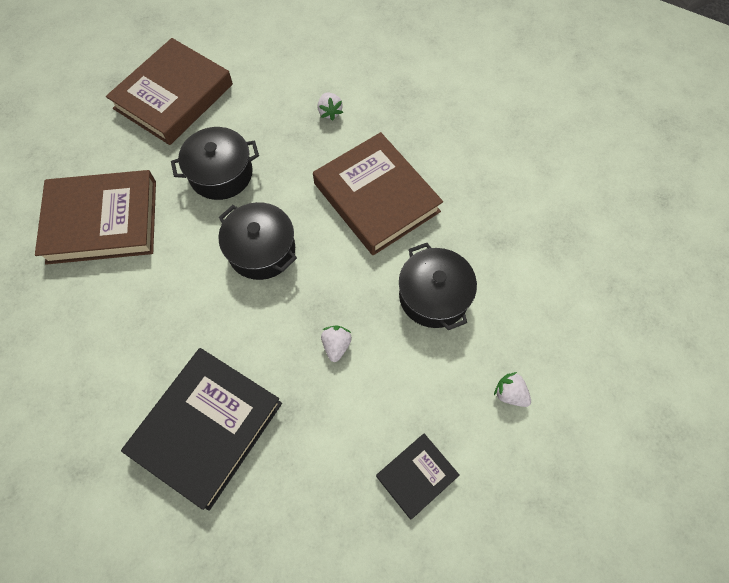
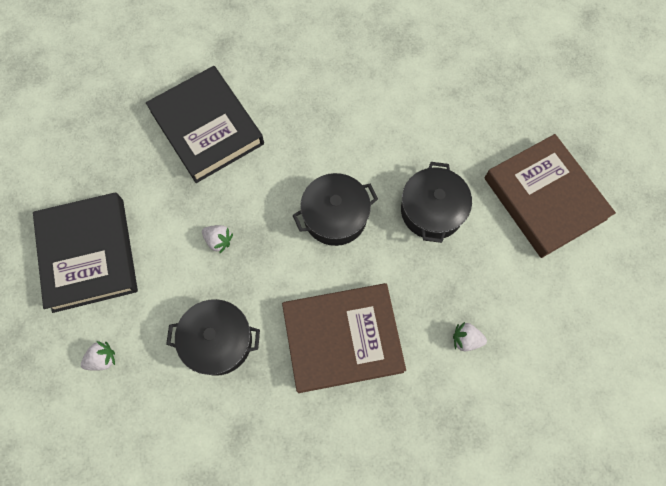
camera: 115 degrees right, 5 degrees up
brown book [35,170,156,265] -> none
black book [376,434,460,520] -> black book [33,192,138,313], size x1.96

